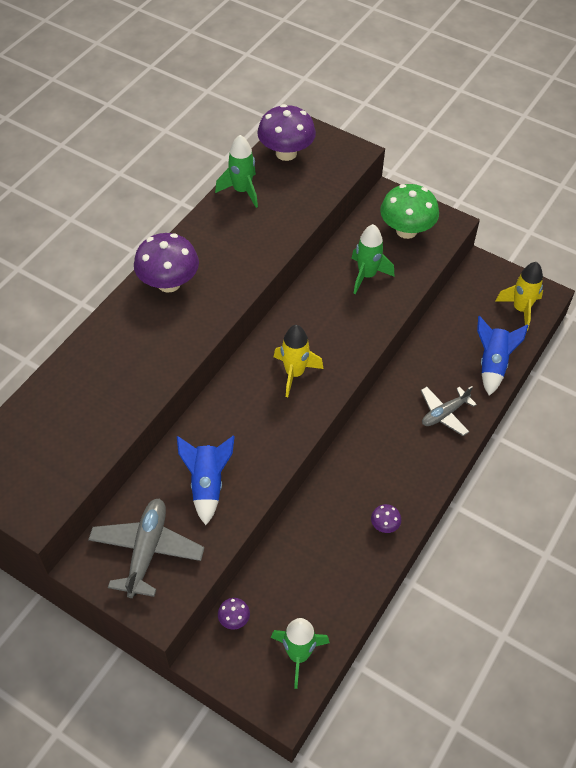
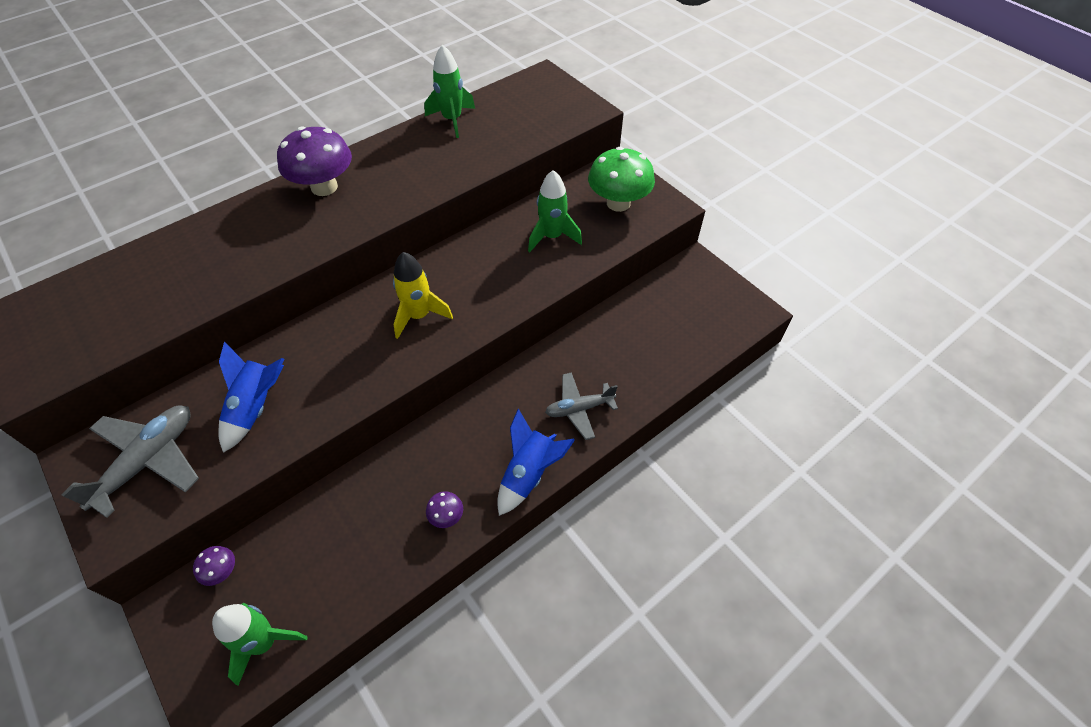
camera: 20 degrees right, 0 degrees up
purple mushroom [257,104,316,161] -> none
blue rocket [477,316,528,396] -> blue rocket moved to [497,409,575,516]
yellow rocket [496,262,543,331] -> none

